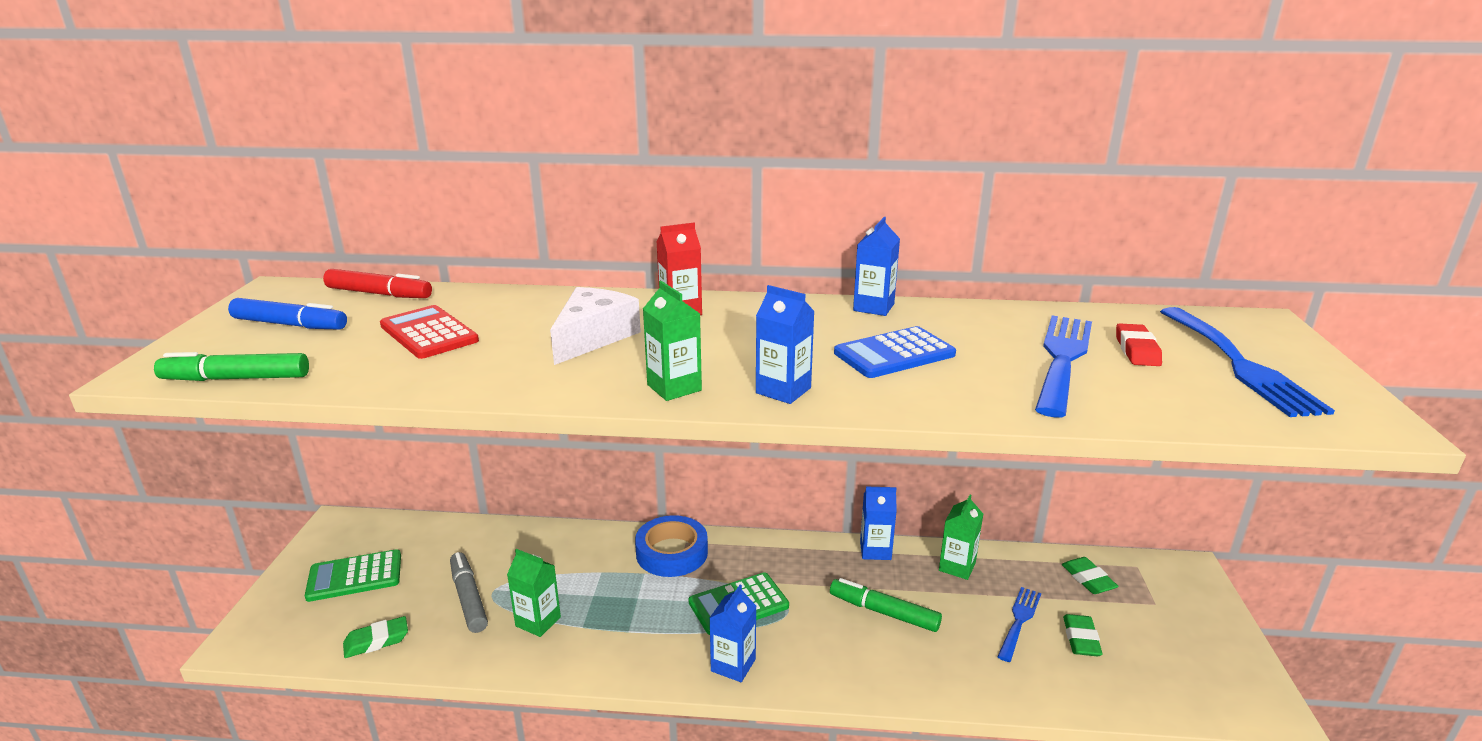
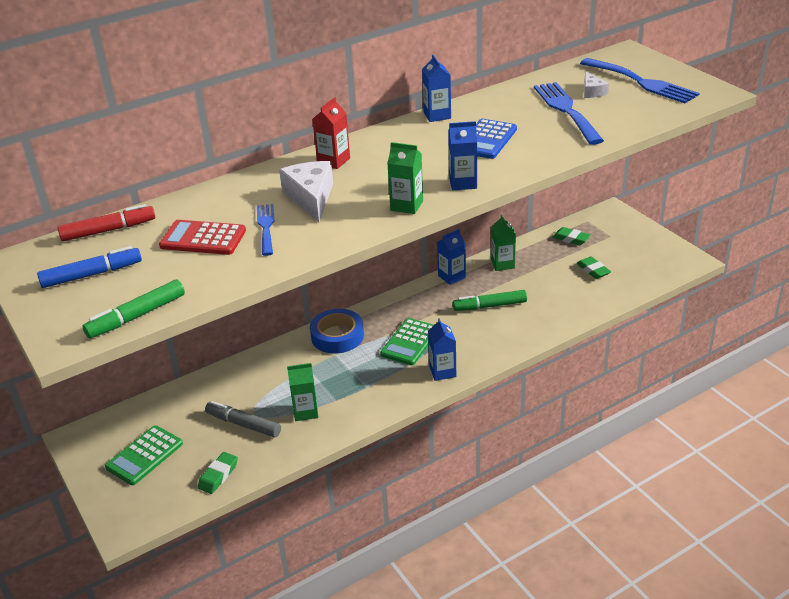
camera: 35 degrees left, 10 degrees up
blue fork [997,587,1041,662] -> blue fork moved to [257,204,275,256]
red eraser [1116,323,1162,366] -> white cheese [584,71,609,98]

